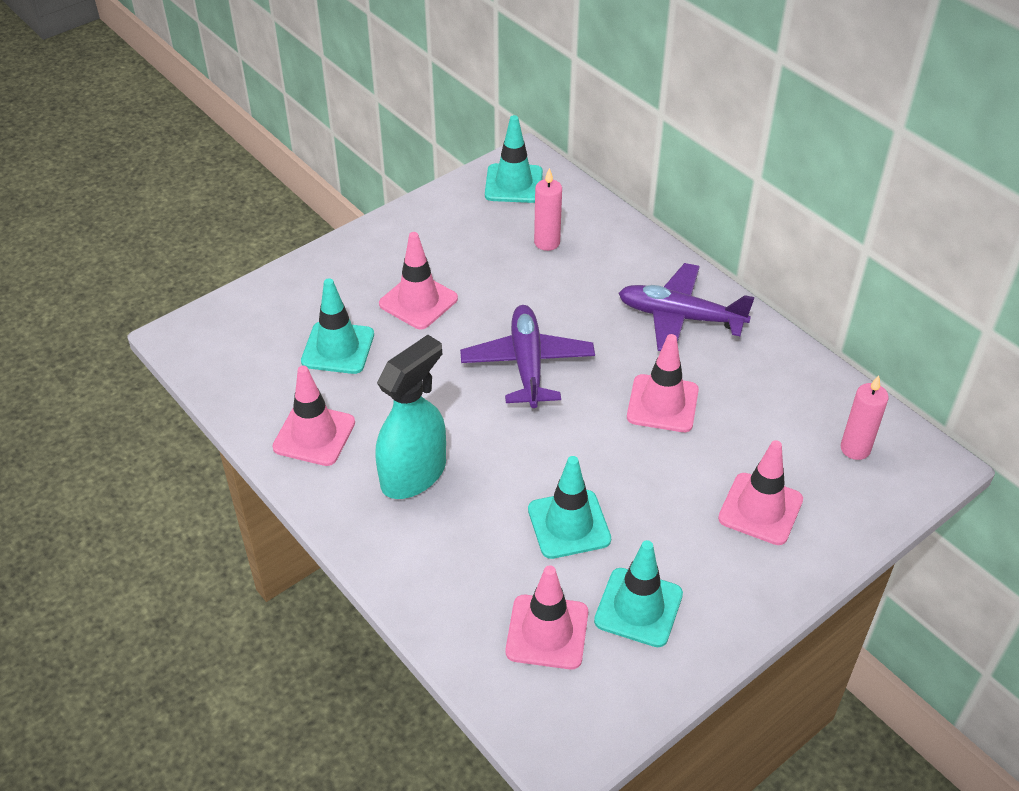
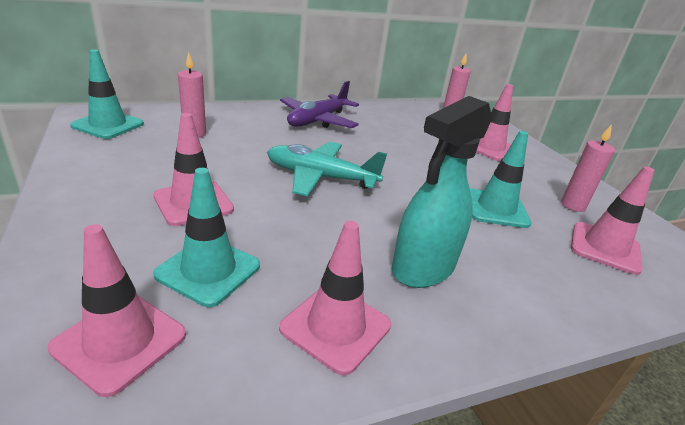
camera: 75 degrees left, 15 degrees down
turquoise spray bottle [375,335,446,499] -> turquoise spray bottle turned 105 degrees counterclockwise [392,96,492,288]
purple plane [460,305,595,408] -> turquoise plane [267,142,387,196]
turquoise traffic cone [594,540,683,647] -> pink candle [561,124,615,212]
pink traffic cone [627,334,699,432] -> pink traffic cone moved to [47,224,186,397]

